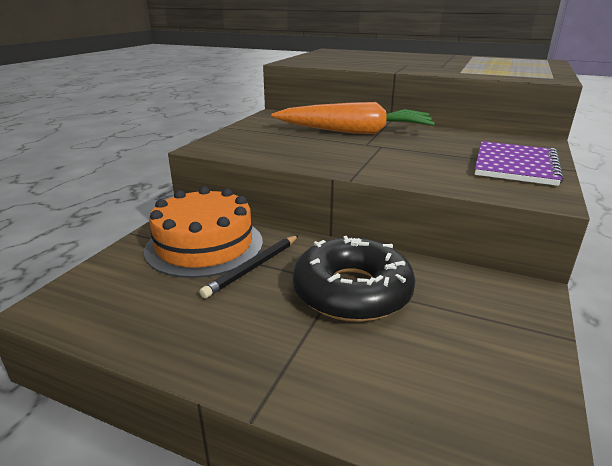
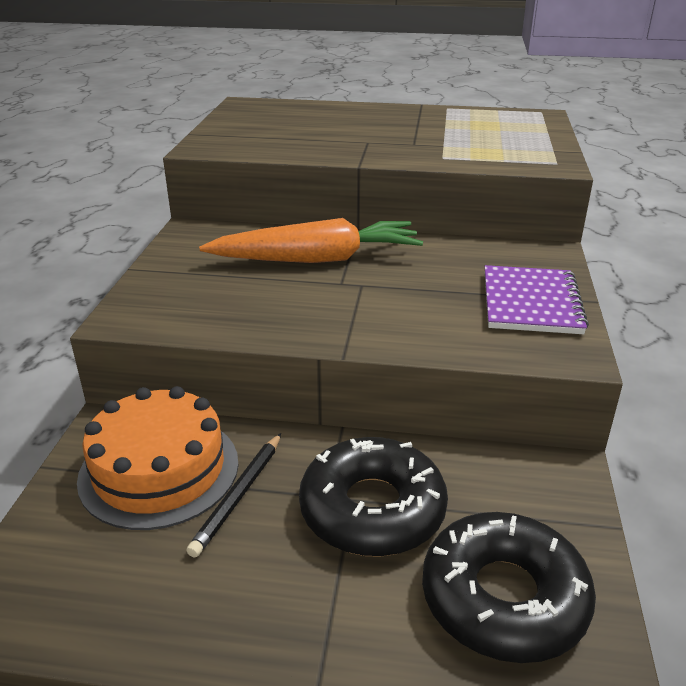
camera: 15 degrees left, 5 degrees up
none -> black donut [422,512,596,663]

